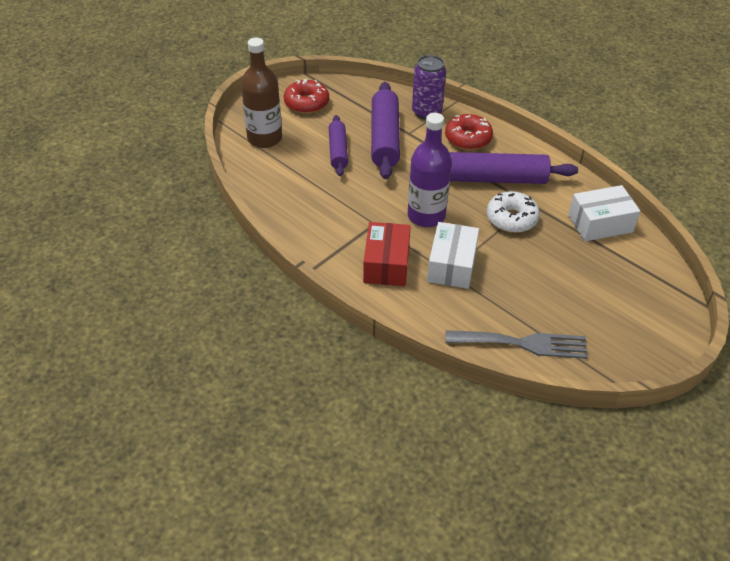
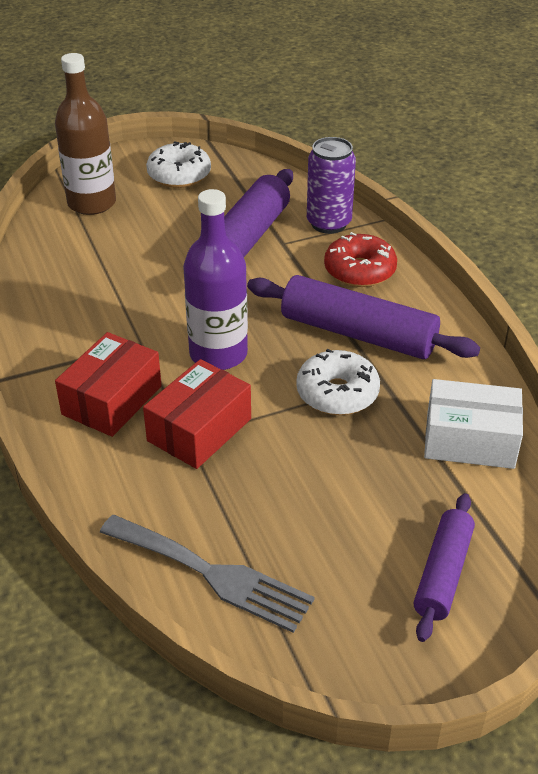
camera: 25 degrees right, 5 degrees down
red donut [284,79,329,114] -> white donut [146,142,211,188]
purple rolling pin [329,115,348,176] -> purple rolling pin moved to [414,493,475,642]
white box [427,222,479,289] -> red box [143,359,251,469]

